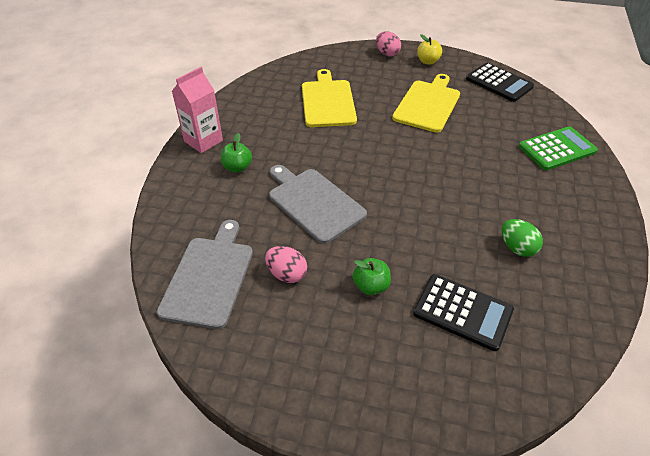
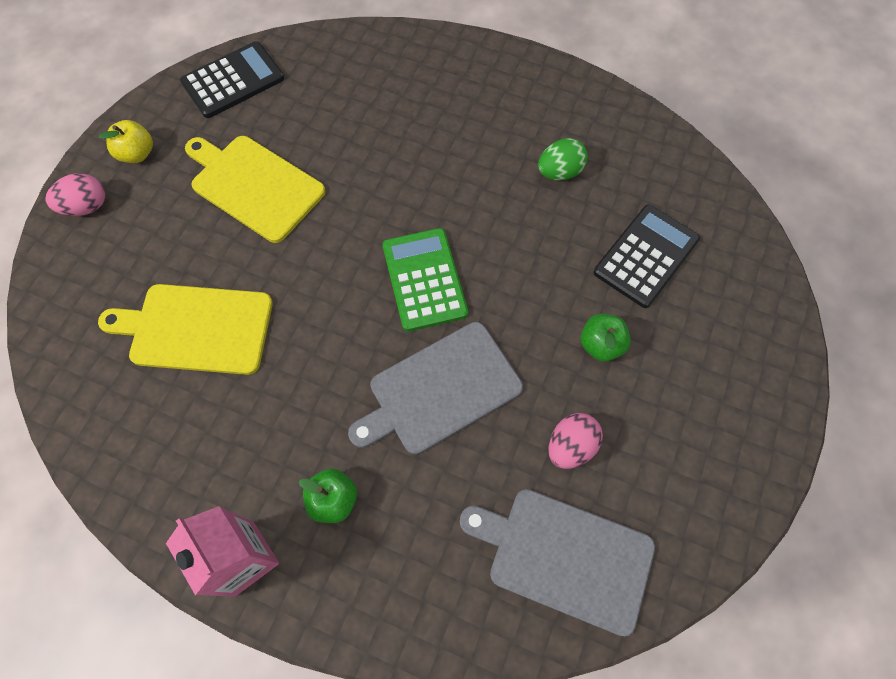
camera: 80 degrees left, 20 degrees up
green calculator [519,126,598,170] -> green calculator moved to [382,228,468,332]

